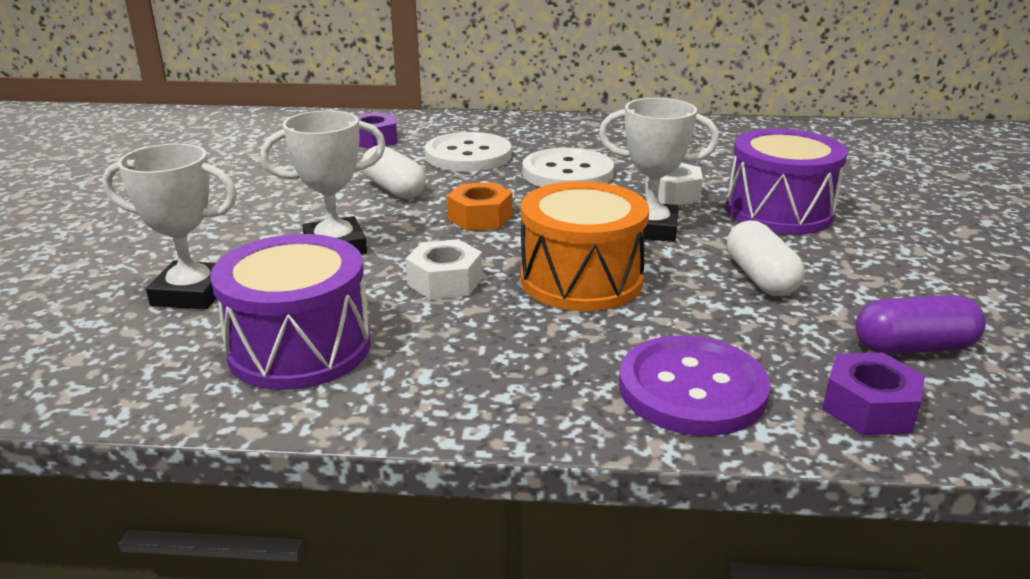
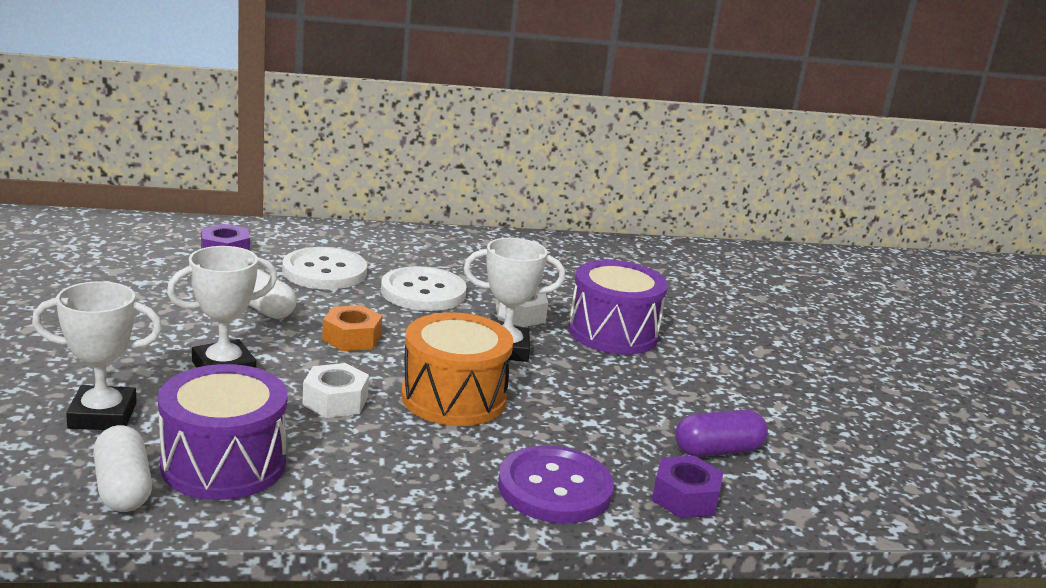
camera: 15 degrees left, 5 degrees down
white capsule [727,220,804,296] -> white capsule moved to [93,425,152,512]

